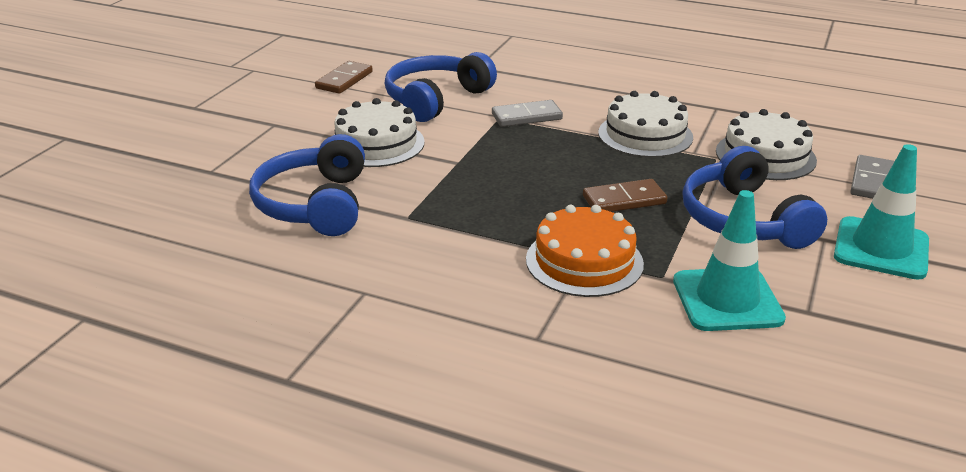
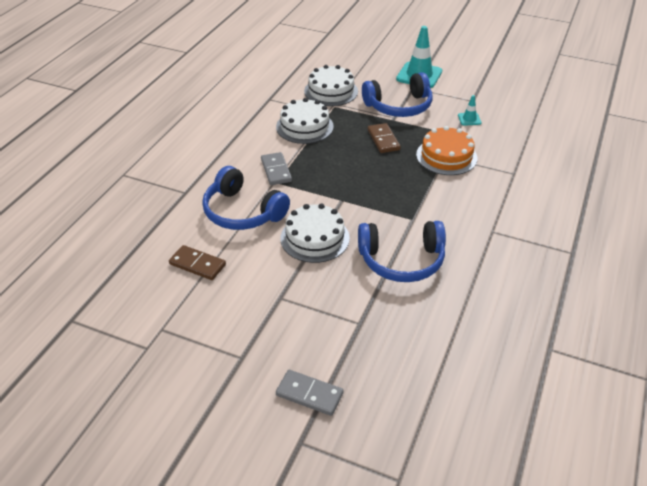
camera: 90 degrees left, 10 degrees up
turquoise traffic cone [673,190,786,331] -> turquoise traffic cone [458,95,482,126], size x0.48
grey domino [850,155,895,199] -> grey domino moved to [276,370,343,416]

